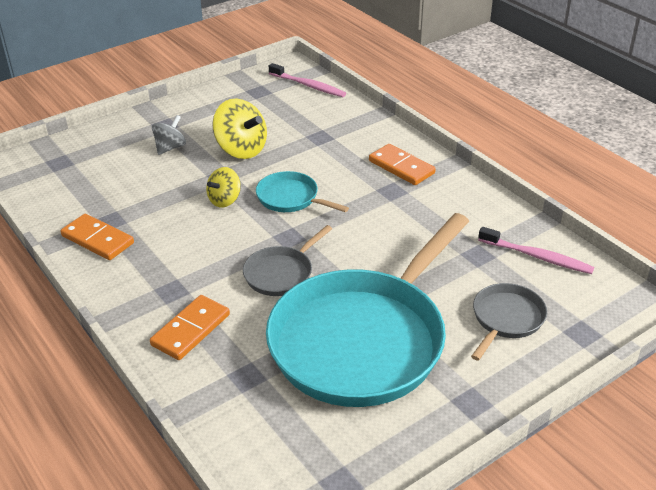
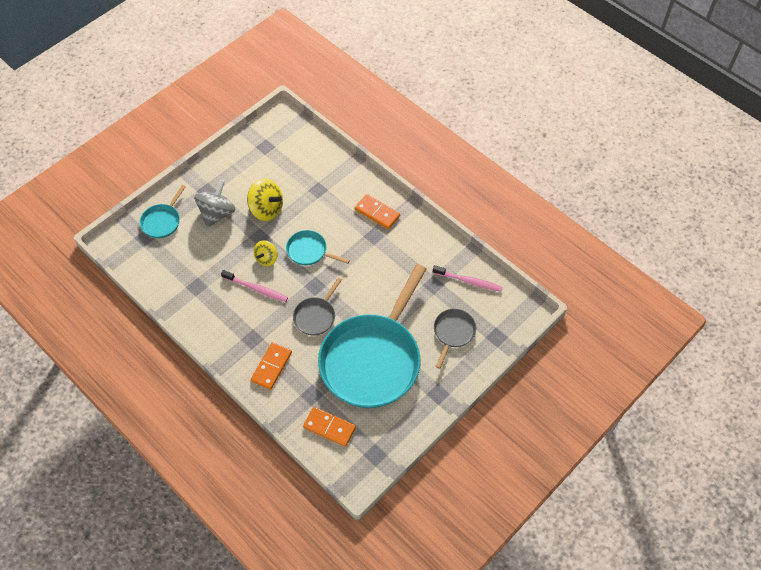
camera: 10 degrees left, 20 degrees up
orange domino [60,214,134,260] -> orange domino moved to [303,407,356,447]
grey spinning top [152,115,186,155] -> grey spinning top [194,180,236,228], size x1.62
pink toothbrush [269,63,346,97] -> pink toothbrush moved to [221,270,288,302]
none -> turquoise pan [140,185,186,238]

